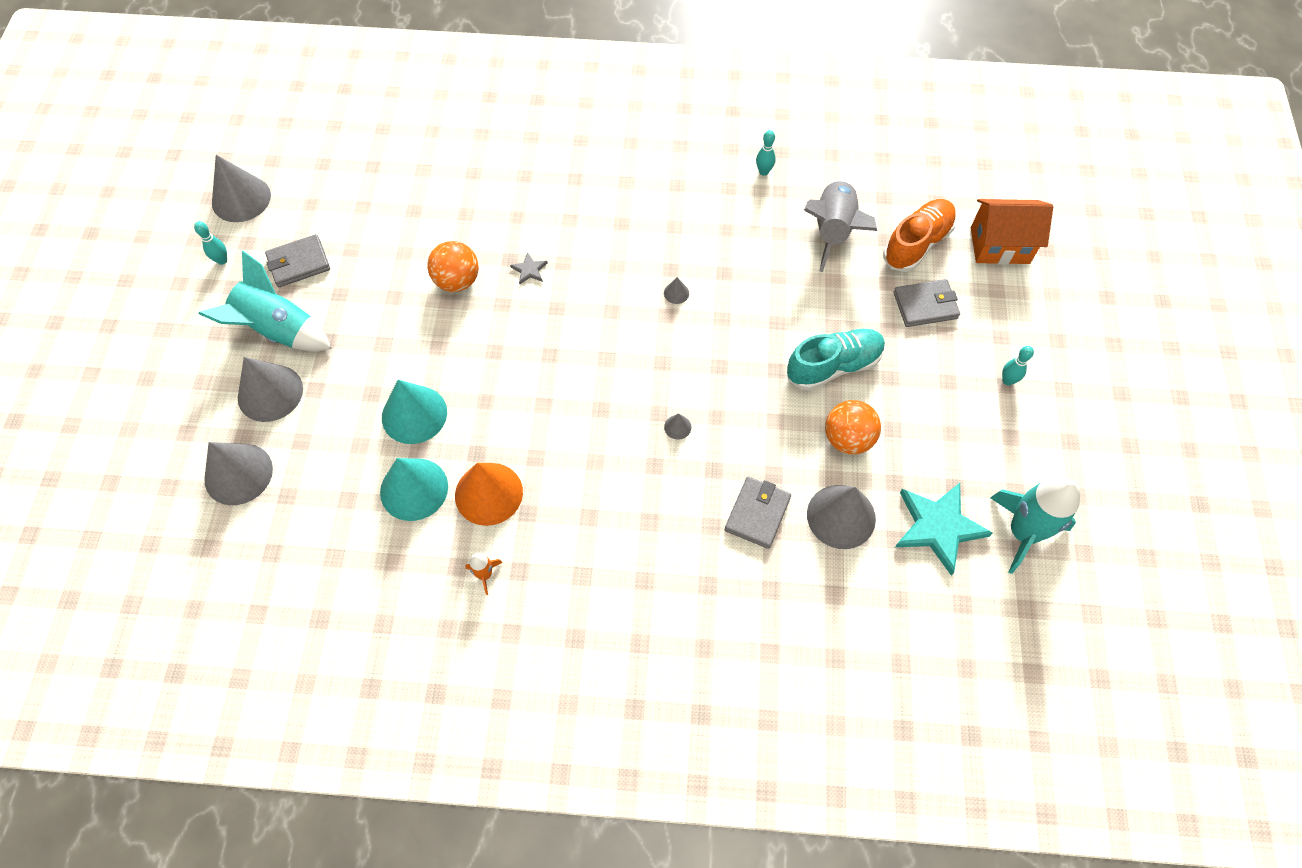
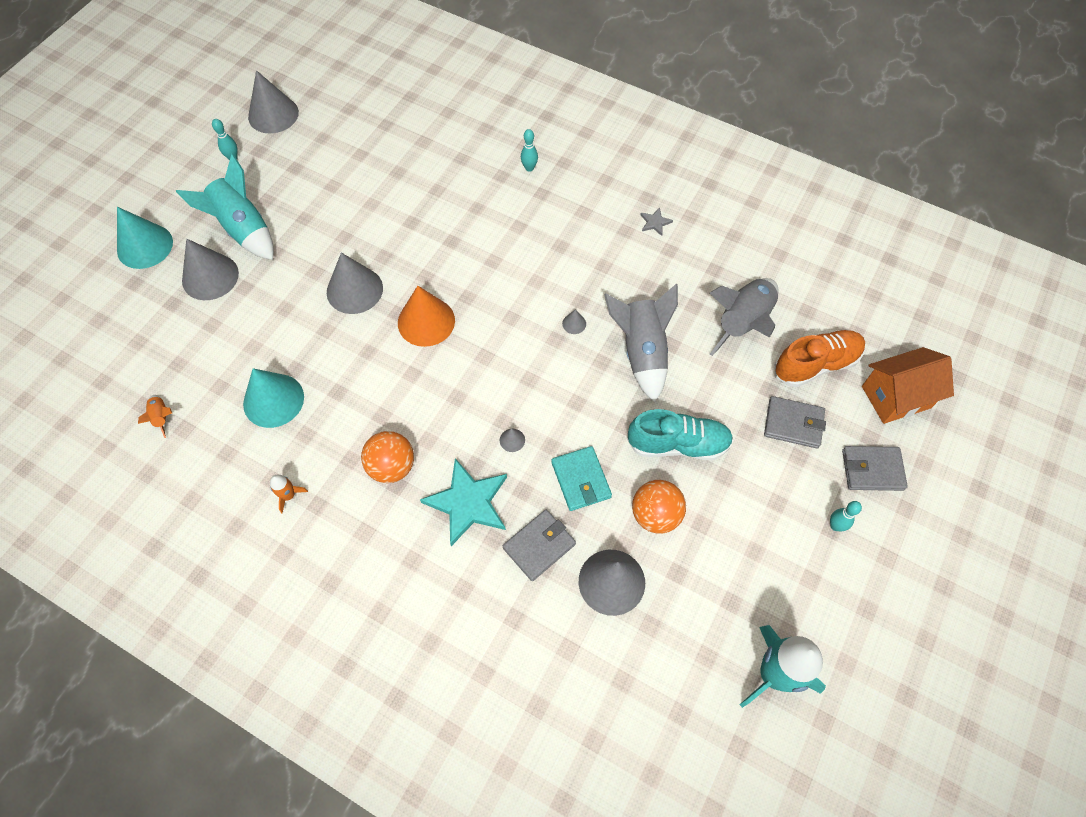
camera: 25 degrees right, 0 degrees up
grey cone [204,442,273,505] -> grey cone moved to [327,252,383,314]
grey wallet [265,234,330,287] -> grey wallet moved to [842,446,908,491]
turquoise cone [382,380,447,444] -> turquoise cone moved to [117,207,173,269]
orange ball [427,241,479,292] -> orange ball moved to [361,431,414,483]
orange cone [455,463,523,526] -> orange cone moved to [398,286,455,347]
grey star [510,252,548,284] -> grey star moved to [640,208,673,236]
turquoise bowling pin [756,130,776,176] -> turquoise bowling pin moved to [521,129,538,172]
turquoise star [895,483,993,575] -> turquoise star moved to [420,458,507,546]
orange house [971,199,1053,265] -> orange house turned 45 degrees counterclockwise [862,347,954,424]
none -> orange rocket [138,395,172,438]
none -> turquoise wallet [552,446,612,511]
none -> grey rocket [604,284,678,402]

